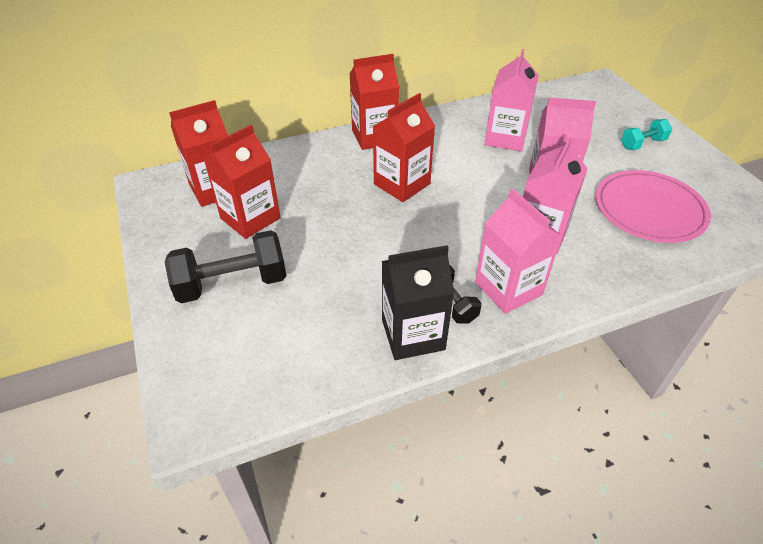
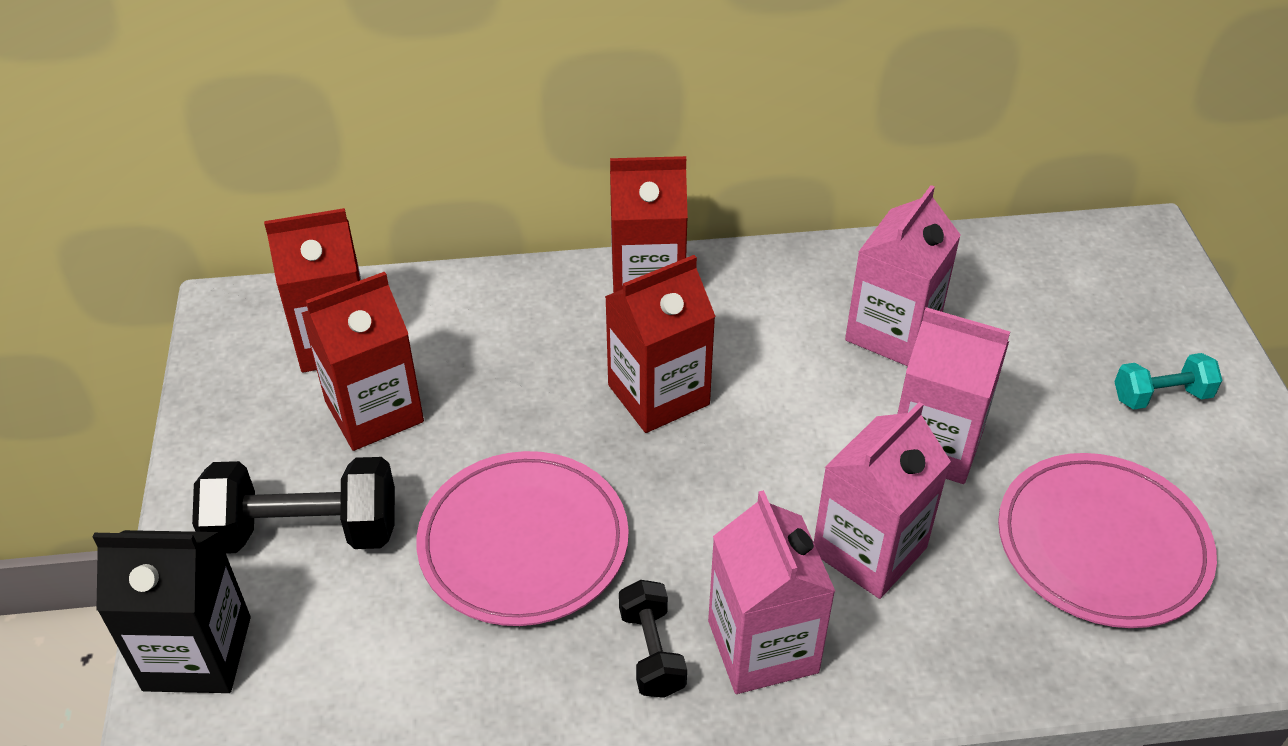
camera: 15 degrees right, 0 degrees up
black carton [382,245,454,360] -> black carton moved to [93,530,251,693]
none -> pink plate [416,451,629,626]

